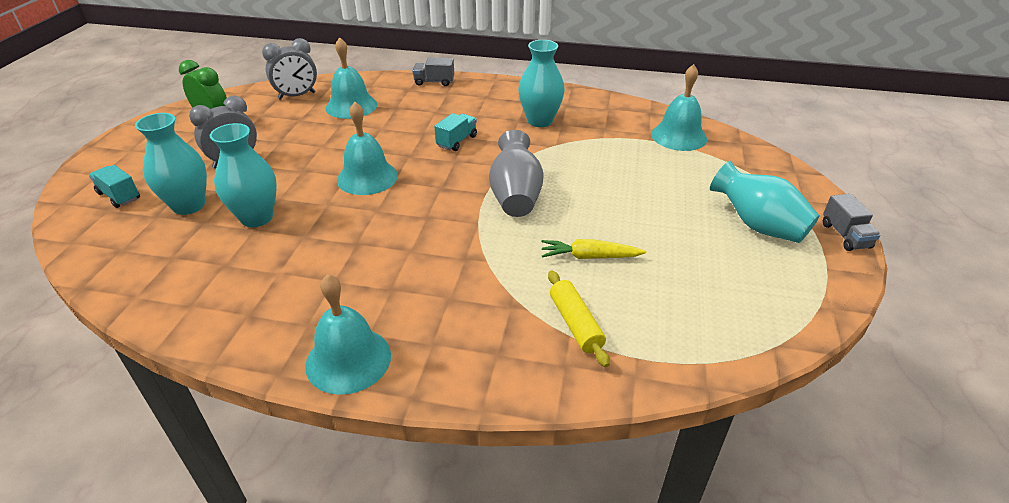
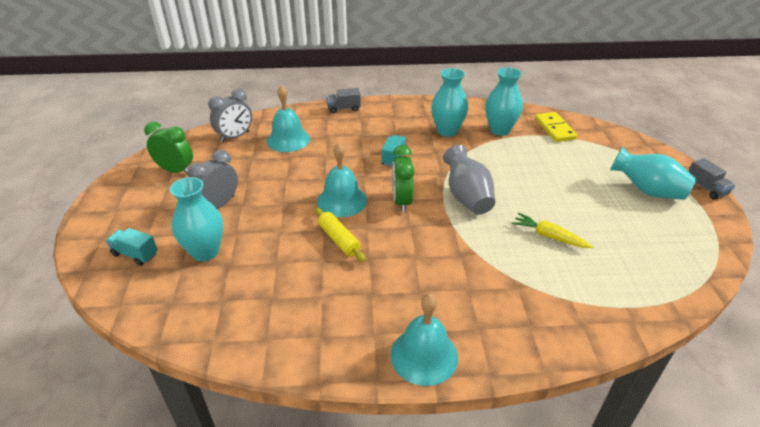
camera: 15 degrees left, 0 degrees up
turquoise vase [210,123,277,227] -> turquoise vase moved to [485,67,523,136]
yellow carrot [541,239,646,259] -> yellow carrot turned 45 degrees clockwise [512,213,593,248]
yellow rolling pin [548,270,610,367] -> yellow rolling pin moved to [315,208,366,262]
turquoise bell [651,64,707,151] -> yellow domino [535,112,578,142]
none -> green clock [393,145,414,212]

